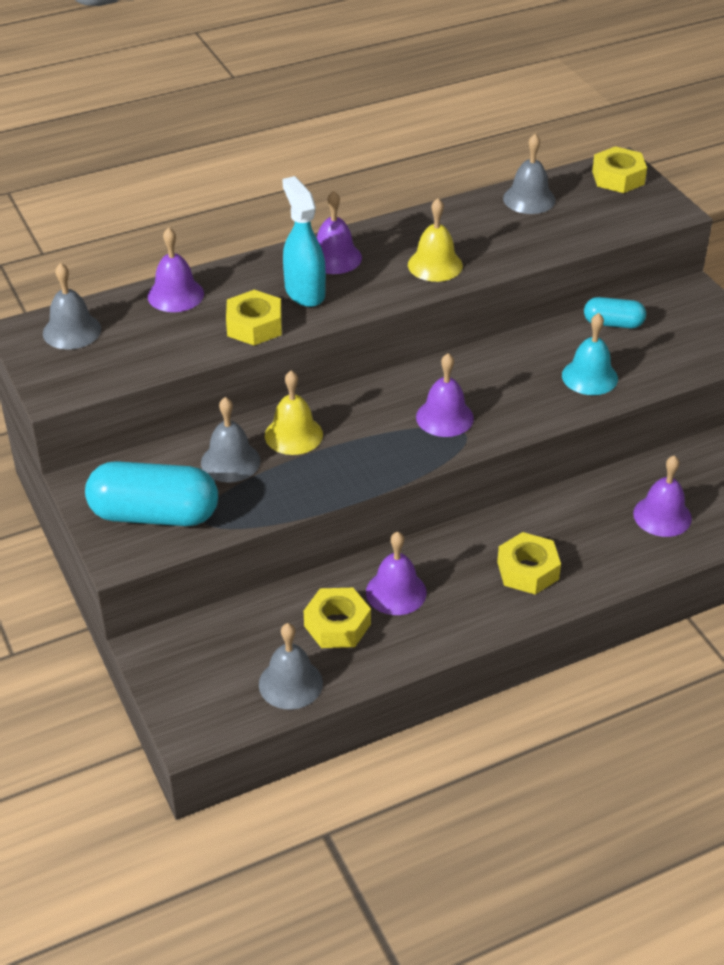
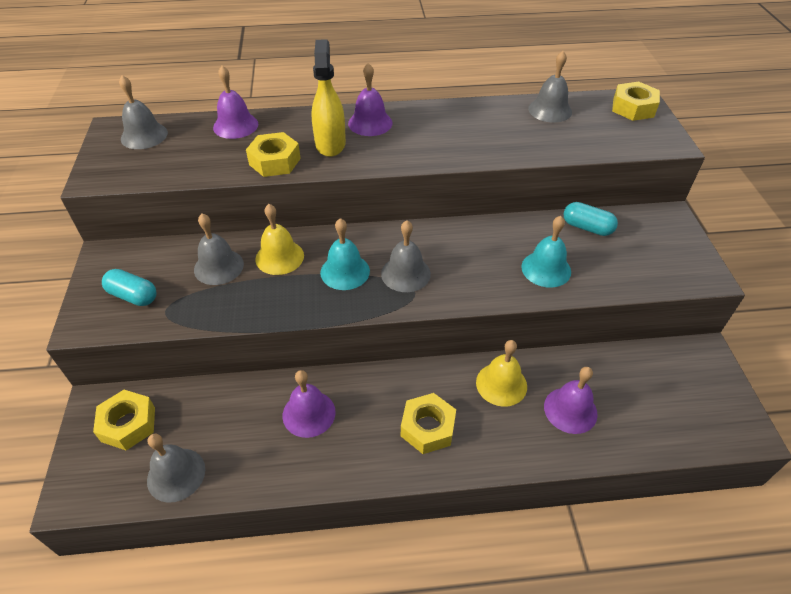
camera: 20 degrees right, 5 degrees up
turquoise capsule [85,461,218,526] -> turquoise capsule [102,269,156,306], size x0.54
turquoise spray bottle [282,176,326,307] -> yellow spray bottle [311,39,346,157]
yellow nut [304,588,371,648] -> yellow nut moved to [93,390,155,451]
yellow bell [408,198,463,282] -> yellow bell moved to [476,340,527,407]
purple bell [416,353,474,437] -> grey bell [381,220,431,292]
none -> turquoise bell [320,218,370,290]

